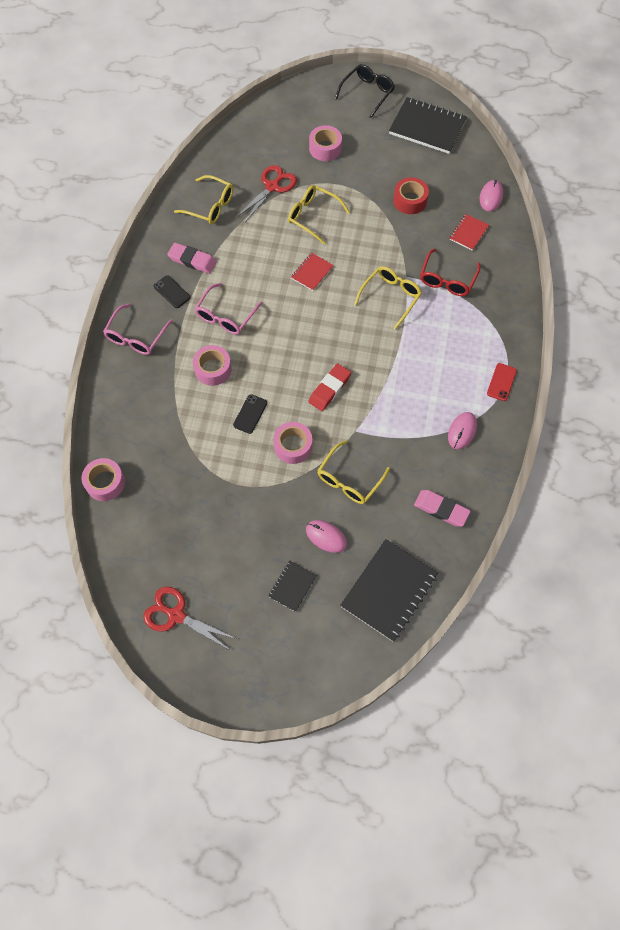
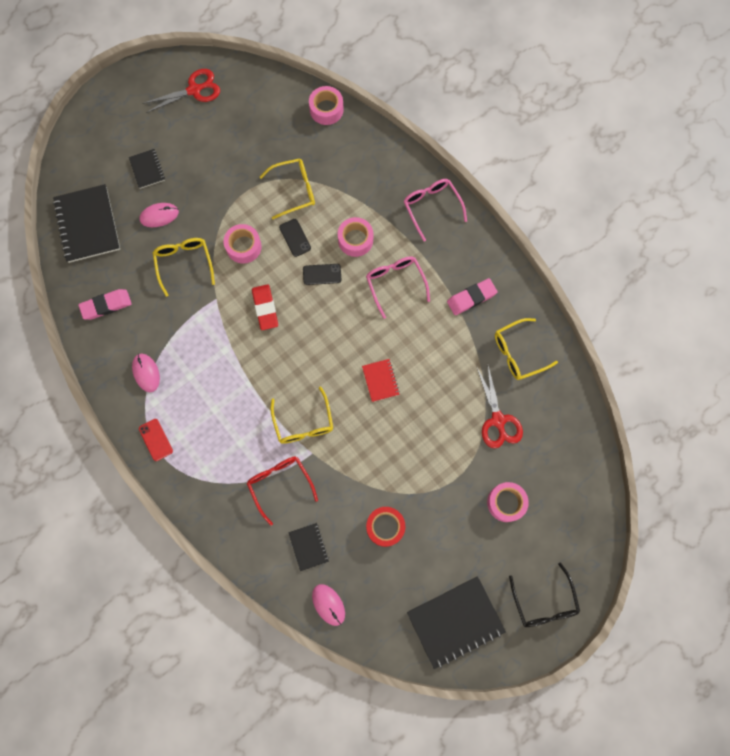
camera: 130 degrees right, 10 degrees up
black phone [154,275,191,308] -> black phone moved to [303,264,341,285]
yellow glasses [288,185,350,244] -> yellow glasses moved to [260,158,315,219]
red notebook [449,214,489,251] -> black notebook [288,523,329,571]

